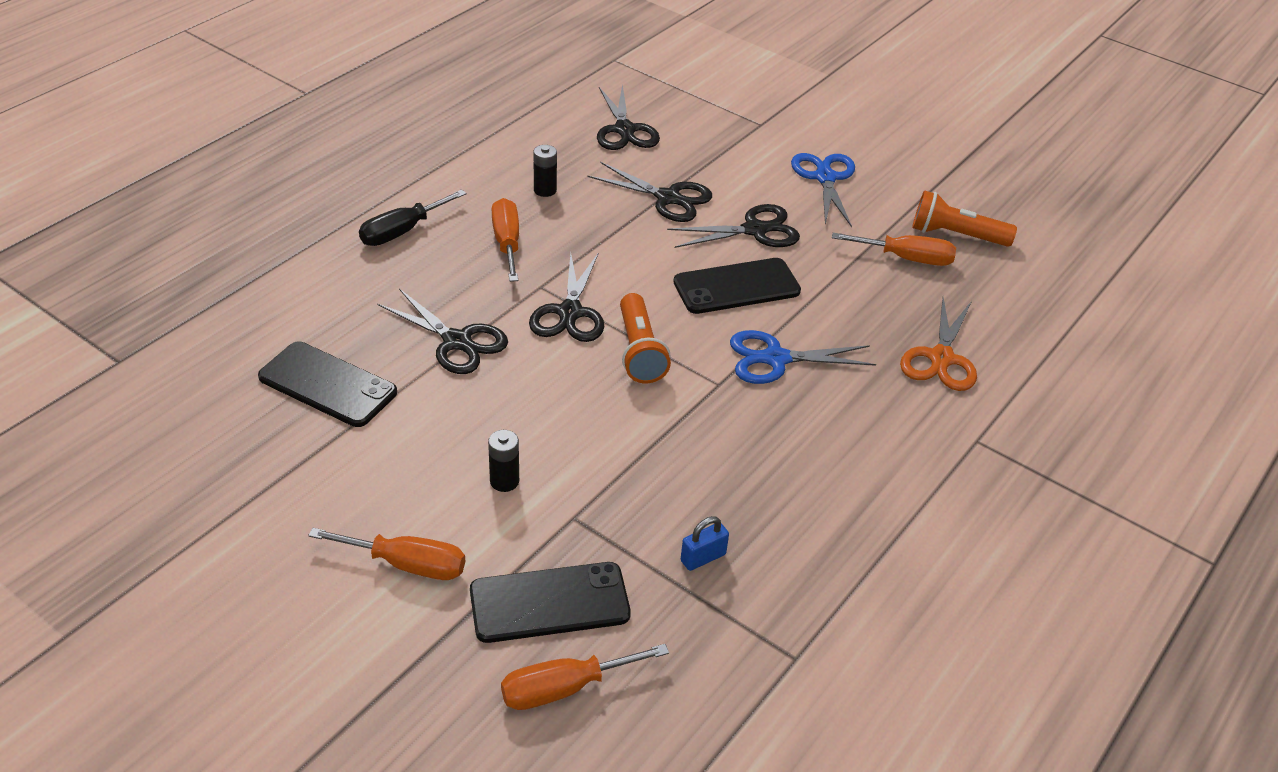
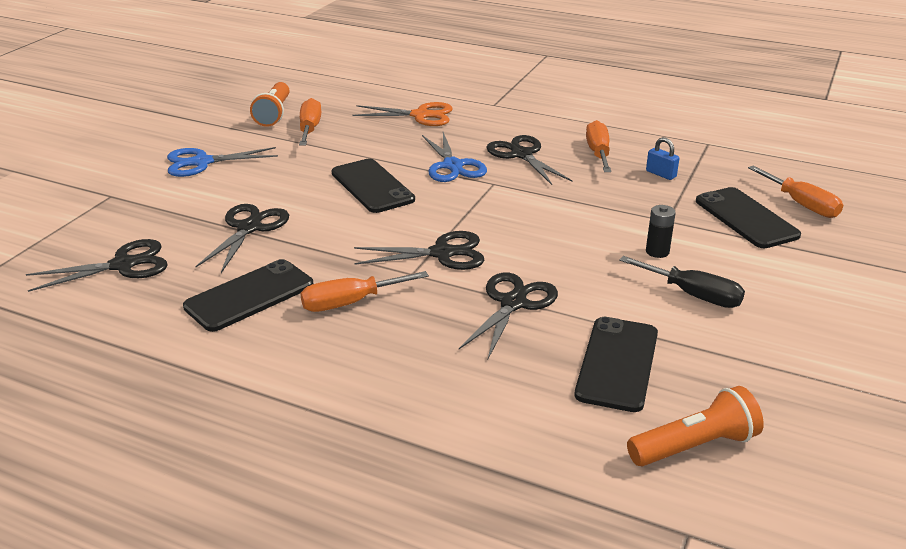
camera: 100 degrees left, 10 degrees down
orange screwdriver [308,528,465,580] -> orange screwdriver moved to [586,120,611,172]
black screwdriver [359,189,467,246] -> black screwdriver moved to [619,256,745,308]
black battery [534,145,557,197] -> black phone [183,259,313,332]
orange flashlight [620,293,671,383] -> orange flashlight moved to [627,386,764,466]
black scissors [667,204,800,248] -> black scissors moved to [486,135,572,185]

